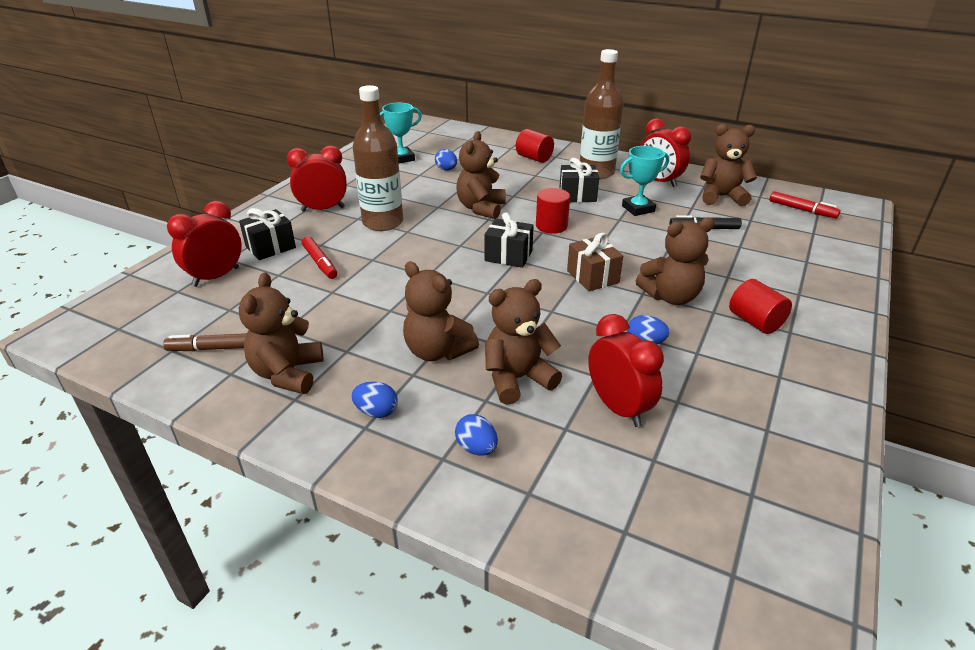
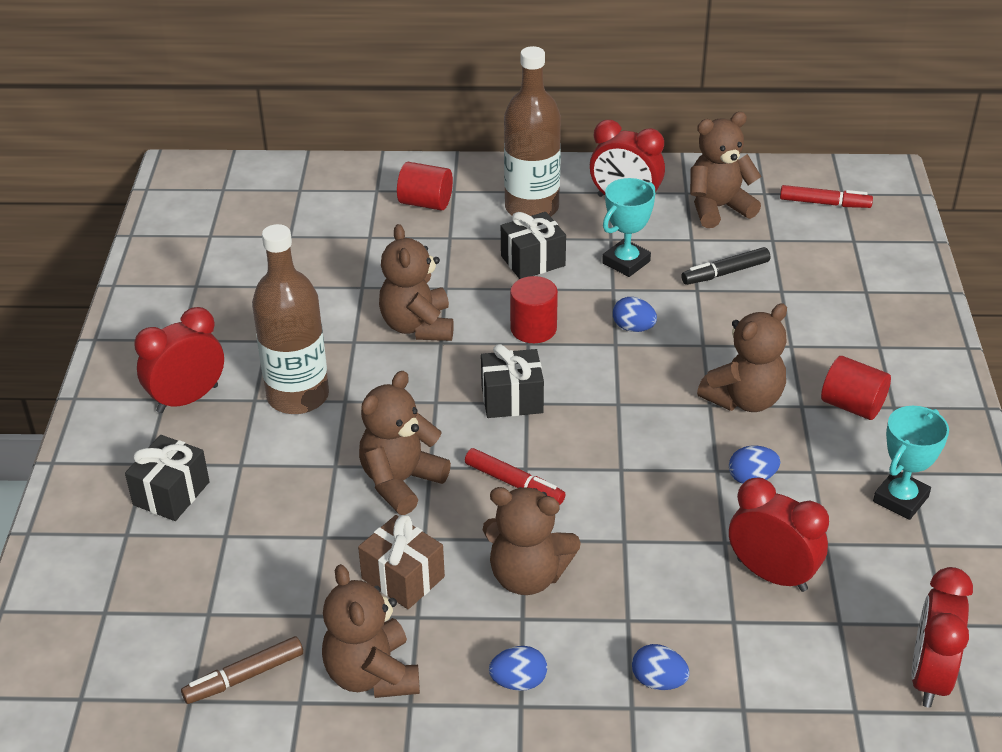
camera: 25 degrees left, 5 degrees up
red clock [167,201,242,287] -> red clock moved to [912,567,973,708]
red marker [302,236,337,279] -> red marker moved to [465,448,566,505]
turquoise trophy [380,103,422,164] -> turquoise trophy moved to [873,406,949,520]
blue egg [435,149,457,171] -> blue egg moved to [613,297,657,332]
brown teddy bear [485,279,562,405] -> brown teddy bear moved to [359,371,451,515]
brown gift [567,233,623,291] -> brown gift moved to [358,515,445,609]

